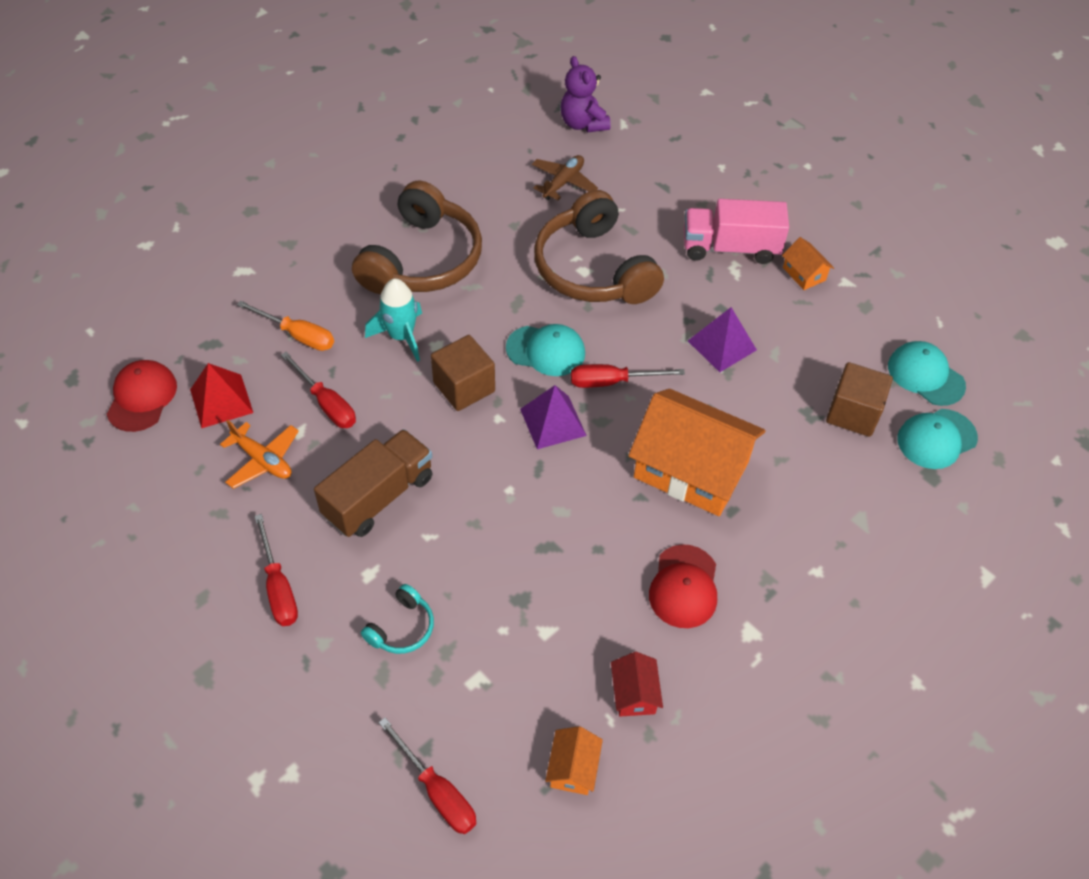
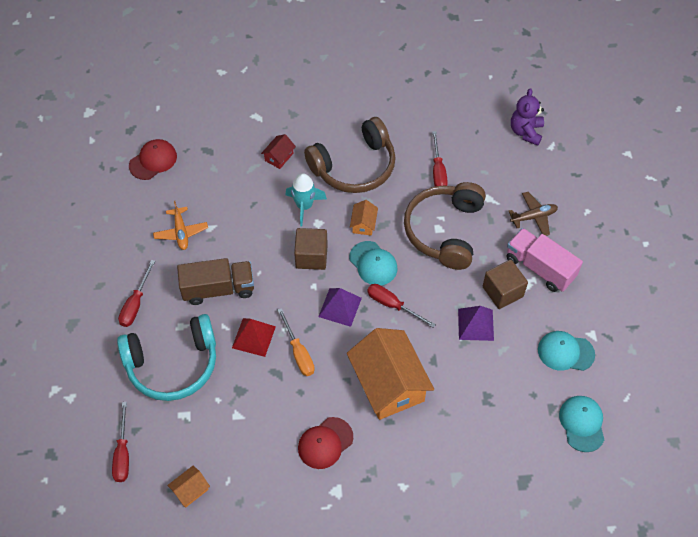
camera: 40 degrees right, 5 degrees up
red pyramid [190,363,253,428] -> red pyramid moved to [232,318,276,357]
orange screwdriver [237,301,334,351] -> orange screwdriver moved to [278,308,315,376]
red screwdriver [281,352,356,428] -> red screwdriver moved to [432,131,448,187]
turquoise headphones [361,584,434,654] -> turquoise headphones [117,314,216,401], size x2.32
brown plane [532,155,598,200] -> brown plane moved to [508,192,558,236]
red house [611,652,663,717] -> red house moved to [261,134,296,169]
orange house [782,237,834,290] -> orange house moved to [350,200,378,236]
brown cube [826,362,893,437] -> brown cube moved to [483,260,528,309]
turquoise cap [897,409,978,469] -> turquoise cap moved to [538,331,595,371]

